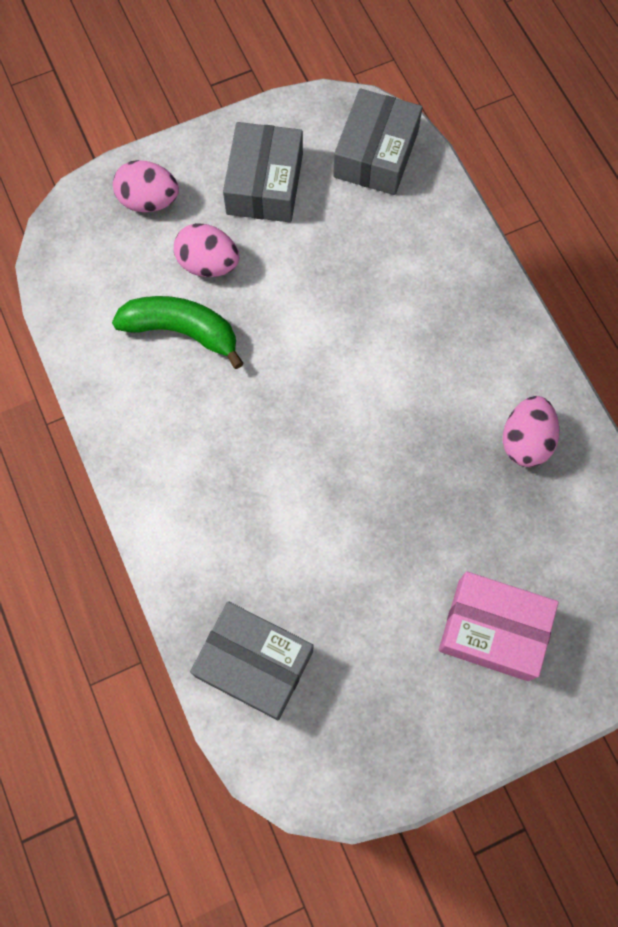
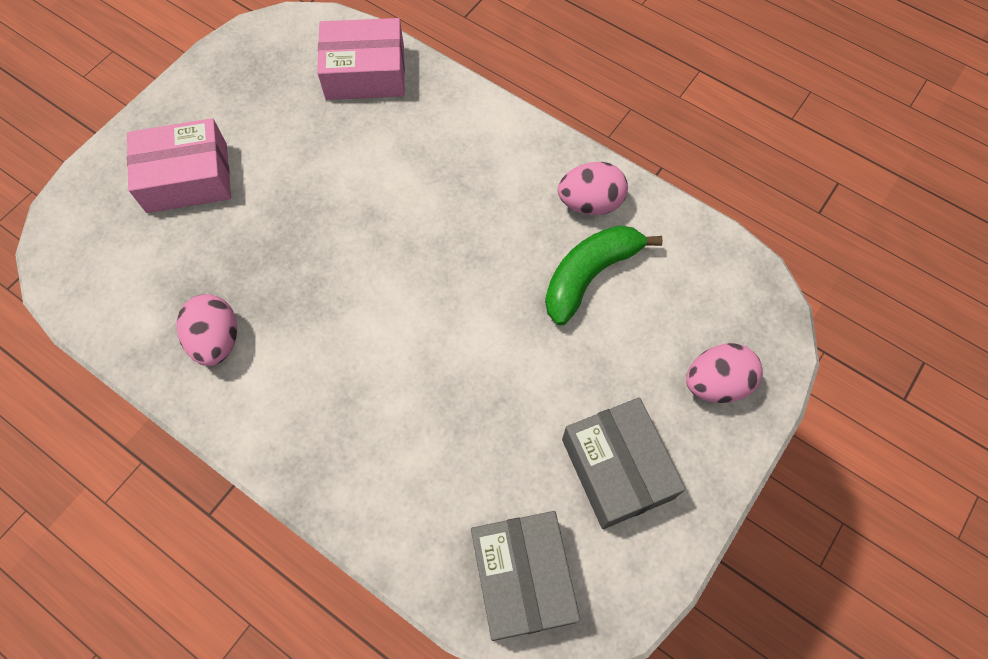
camera: 150 degrees right, 5 degrees down
green banana [112,296,244,369] -> green banana turned 150 degrees clockwise [545,225,663,325]
pink egg [174,223,239,277] -> pink egg moved to [558,162,628,215]
grey box [190,601,313,720] -> pink box [317,18,405,100]

